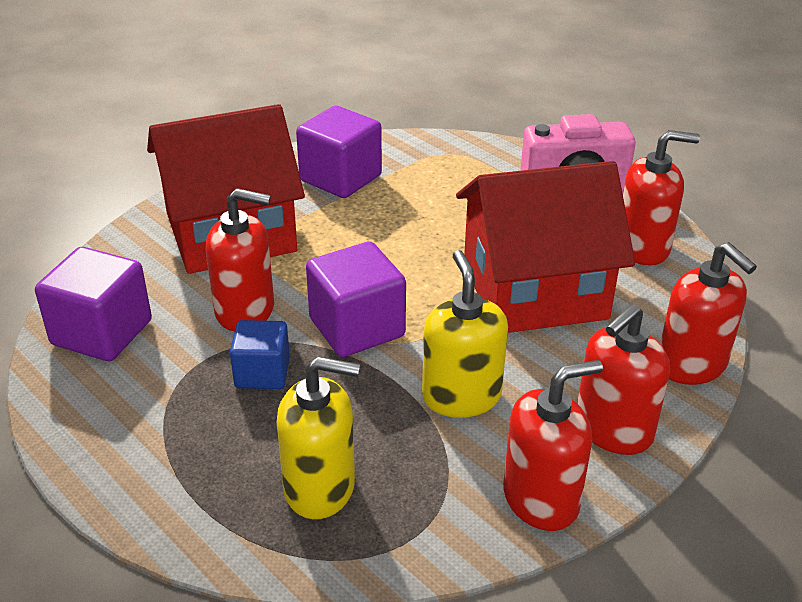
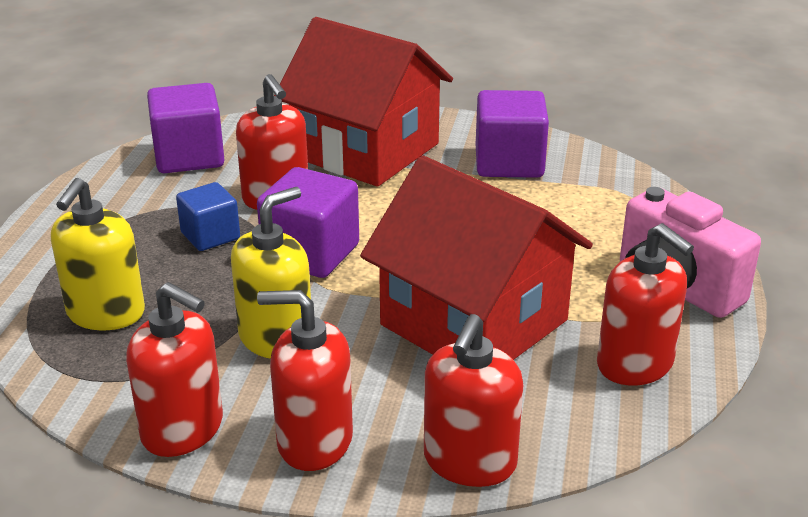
camera: 55 degrees right, 5 degrees down
yellow soap dispenser [276,356,360,519] -> yellow soap dispenser turned 45 degrees clockwise [51,178,145,330]

